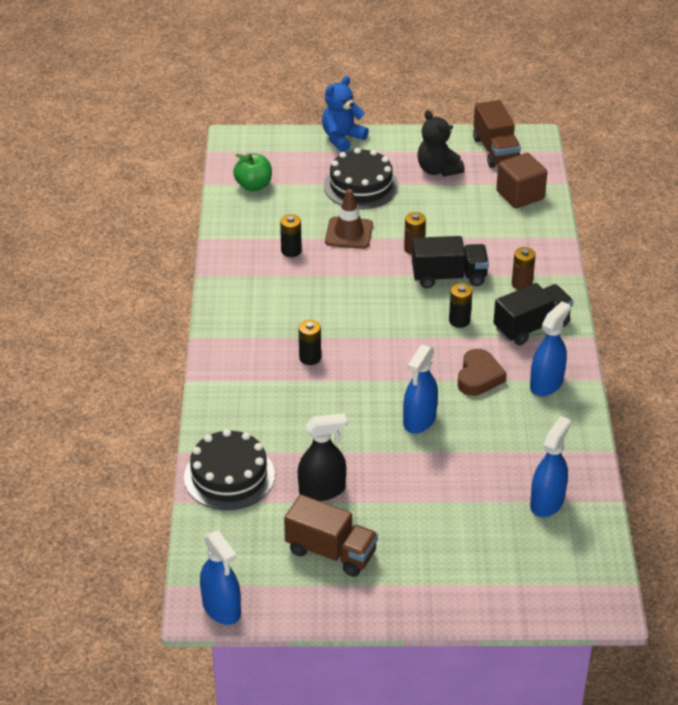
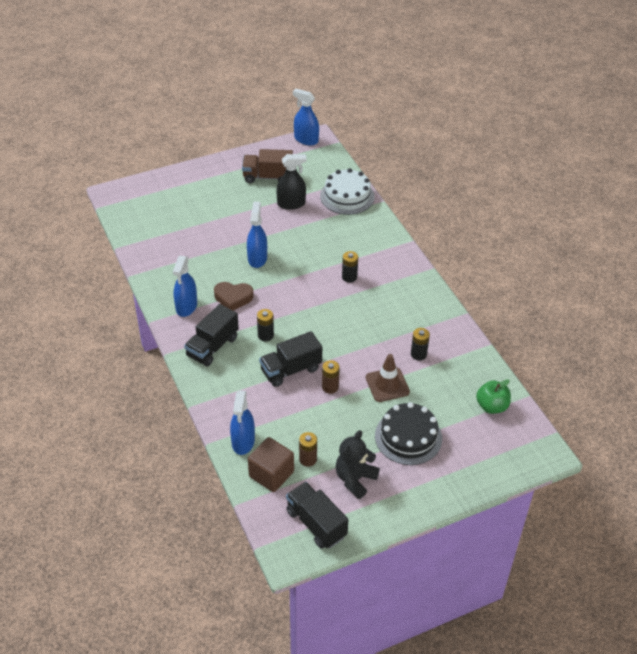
camera: 155 degrees right, 5 degrees up
black cake [184,429,275,510] -> white cake [320,168,375,215]
black spray bottle [298,413,347,501] -> black spray bottle turned 150 degrees counterclockwise [277,154,307,210]
blue teddy bear [322,76,369,152] -> none
black teddy bear [417,110,465,177] -> black teddy bear turned 90 degrees counterclockwise [335,430,380,499]
brown heart [458,349,507,396] -> brown heart turned 75 degrees counterclockwise [214,282,254,310]
brown truck [473,100,521,168] -> black truck [286,482,348,549]
brown battery [512,247,536,290] -> brown battery moved to [299,432,317,467]
blue spray bottle [530,416,571,517] -> blue spray bottle moved to [230,390,255,455]

